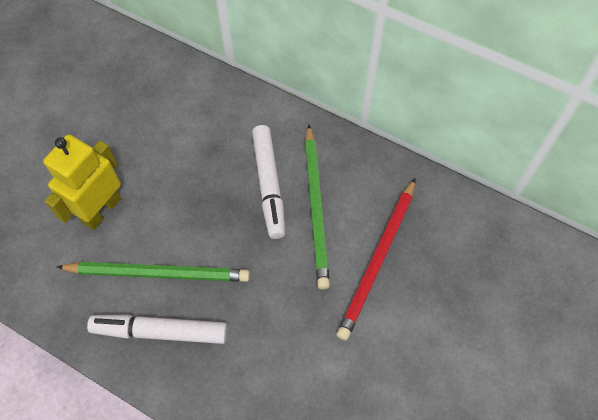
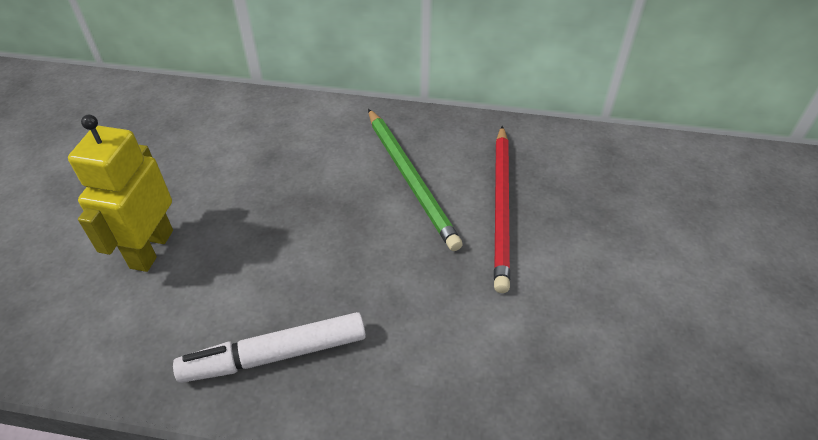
camera: 20 degrees left, 15 degrees down
green pencil [57,262,250,282] -> none
white marker [252,125,285,239] -> none

